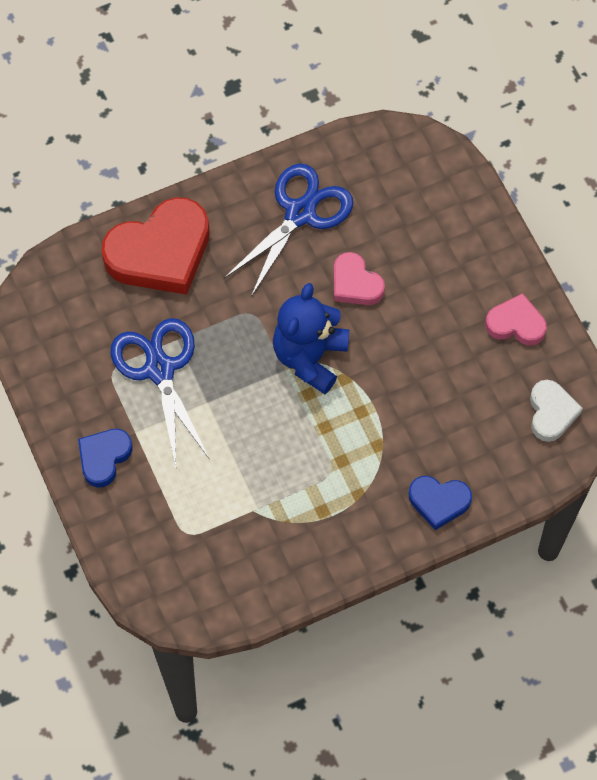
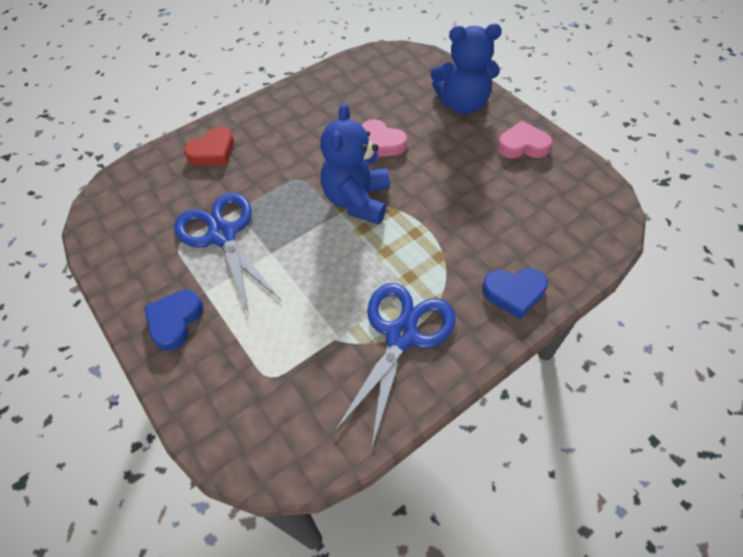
camera: 10 degrees left, 10 degrees down
red heart [101,197,210,295] -> red heart [184,127,234,166], size x0.53
blue scissors [224,164,353,297] -> blue scissors moved to [334,283,456,450]
white heart [530,380,583,442] -> none
none -> blue teddy bear [431,24,502,114]

